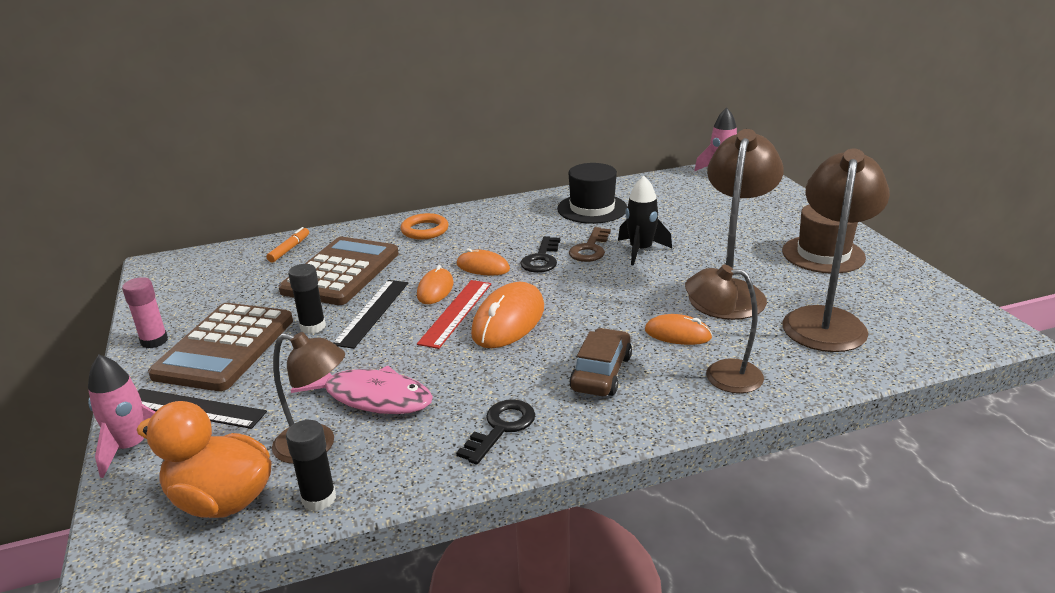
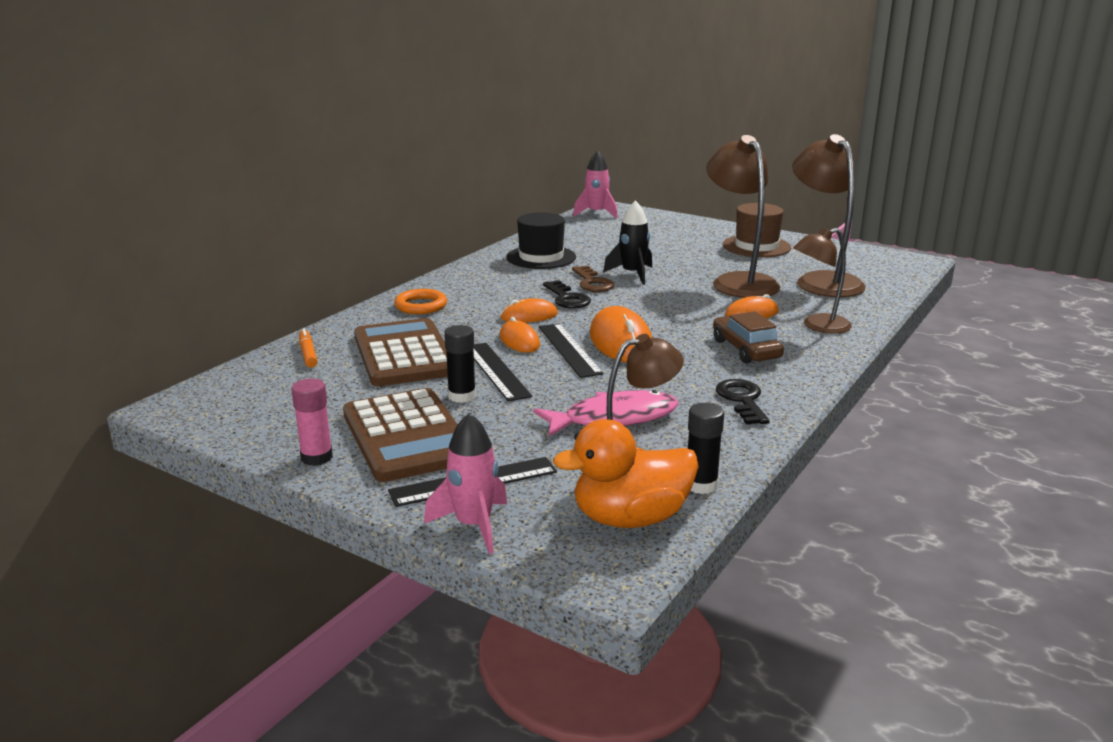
camera: 40 degrees left, 5 degrees down
red ruler [417,280,491,349] -> black ruler [539,323,603,378]

